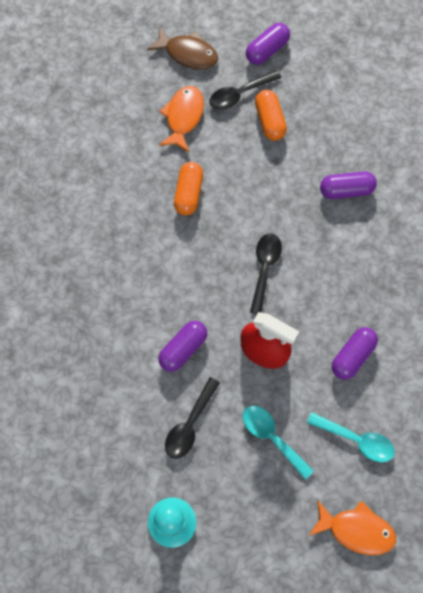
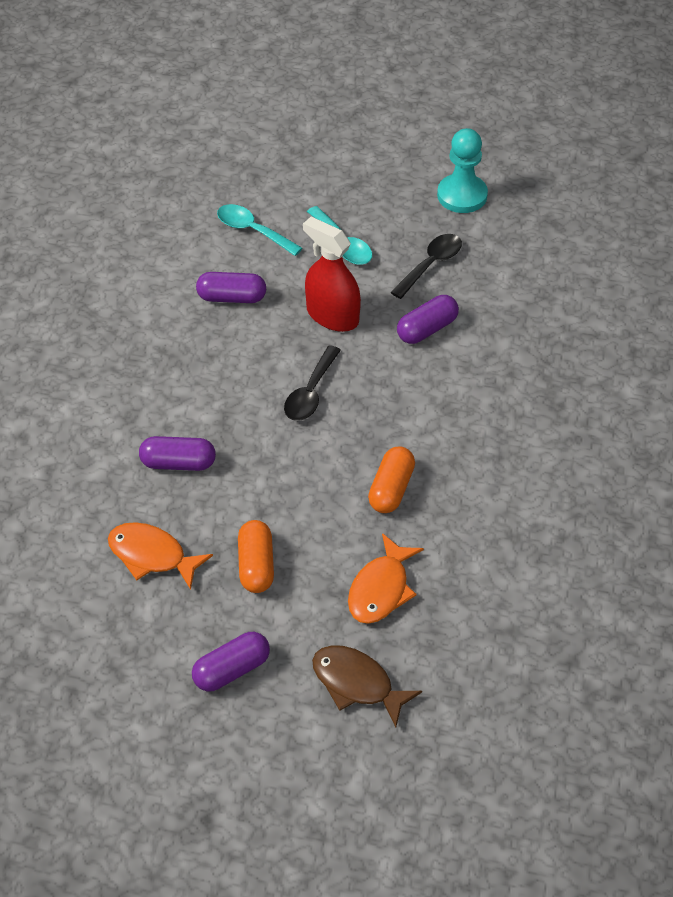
camera: 170 degrees left, 20 degrees down
black spoon [209,70,281,110] -> none
orange fish [309,500,396,555] -> orange fish moved to [108,522,213,590]
purple capsule [332,327,378,380] -> purple capsule turned 45 degrees clockwise [196,272,266,303]

